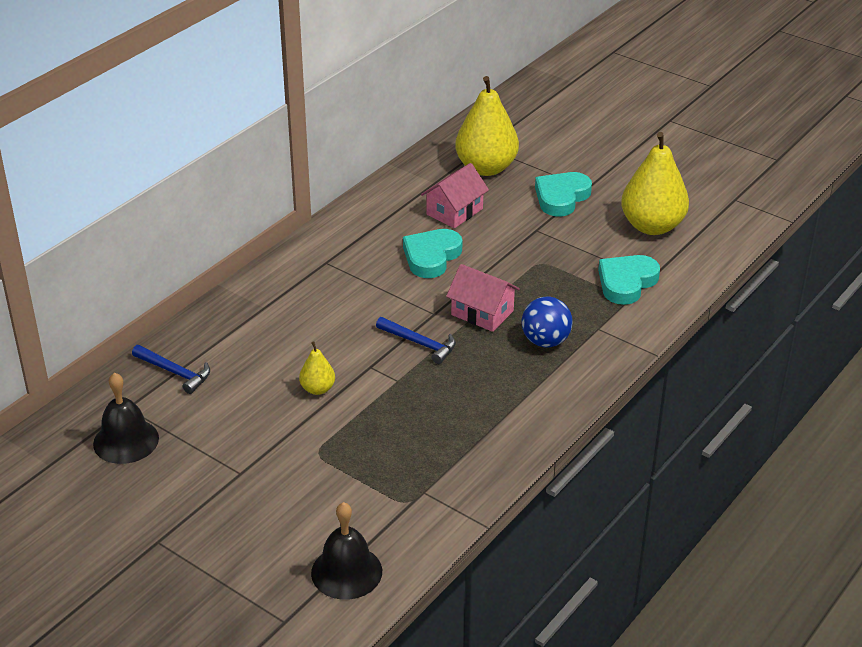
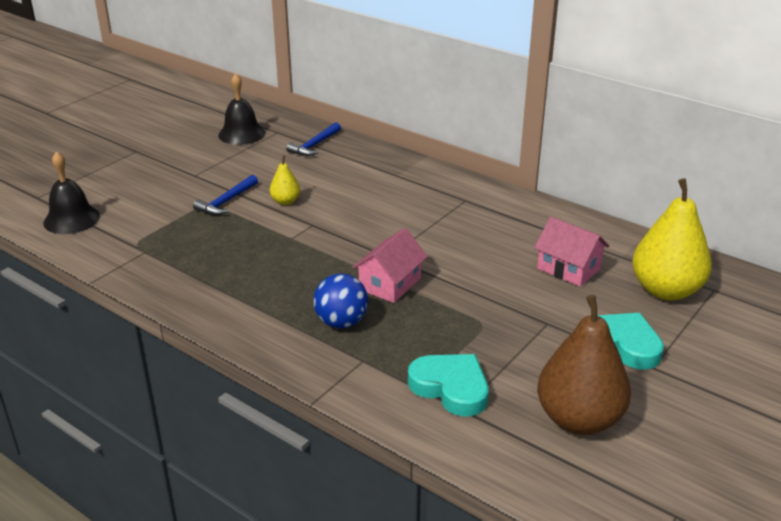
camera: 90 degrees right, 5 degrees down
blue hammer [376,317,456,364] -> blue hammer moved to [193,175,258,215]
turquoise heart [403,229,462,278] -> none
yellow pear [621,132,689,235] -> brown pear [537,295,631,435]

